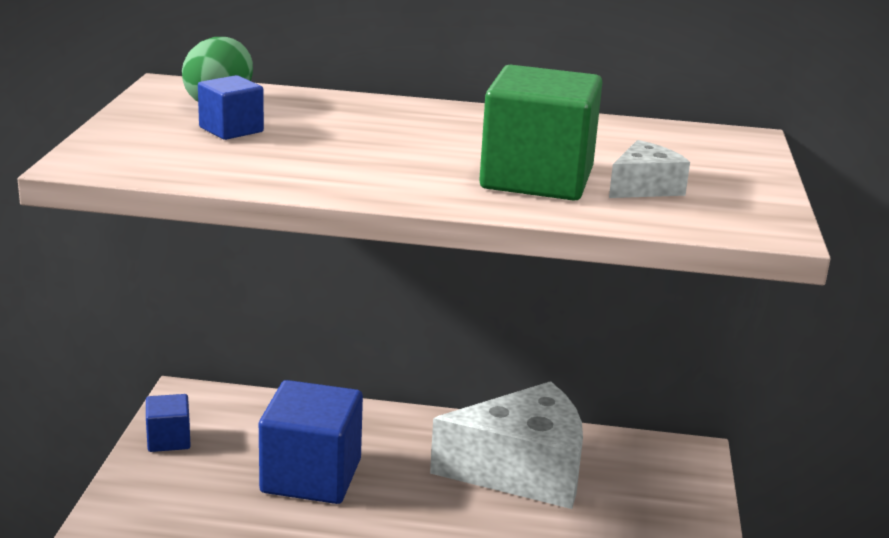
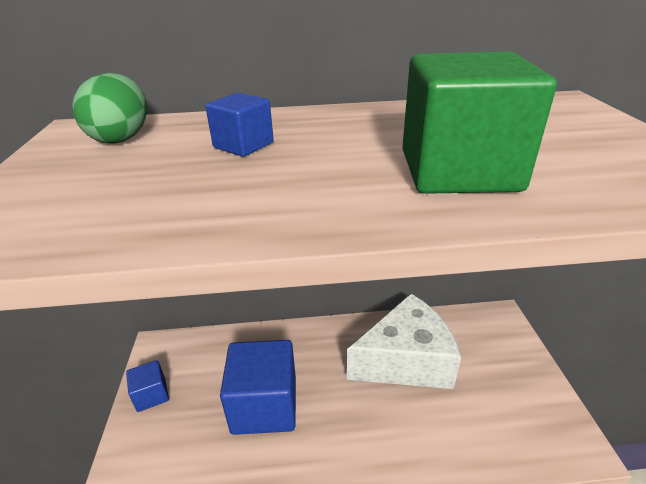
camera: 10 degrees left, 10 degrees up
blue cube [198,75,264,140] -> blue cube moved to [205,93,274,157]
white cheese [609,140,690,198] -> none

